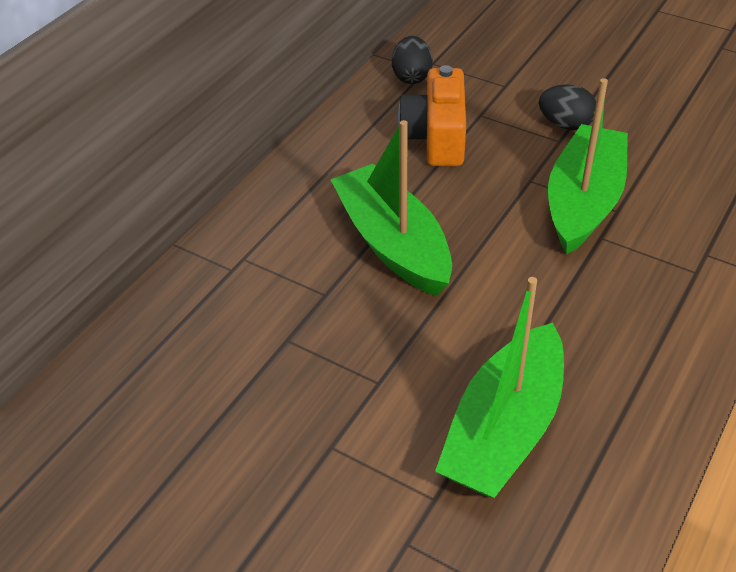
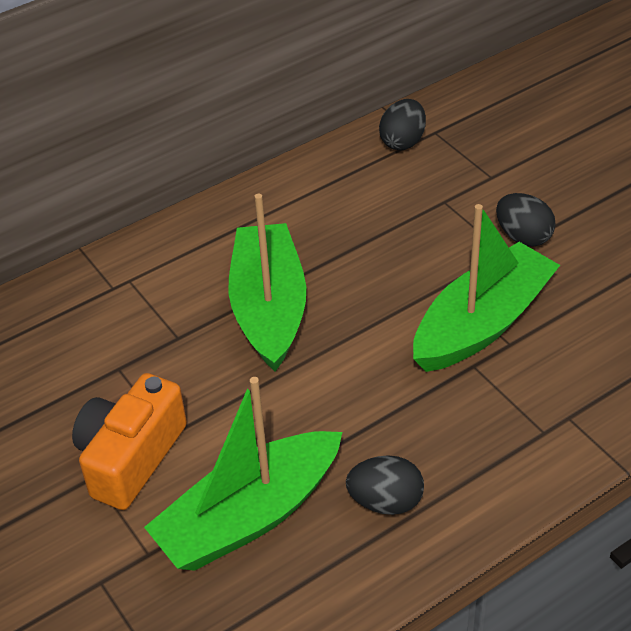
camera: 25 degrees right, 0 degrees up
orange camera [398,65,466,166] -> orange camera moved to [72,373,187,510]
none -> black egg [346,455,424,515]

